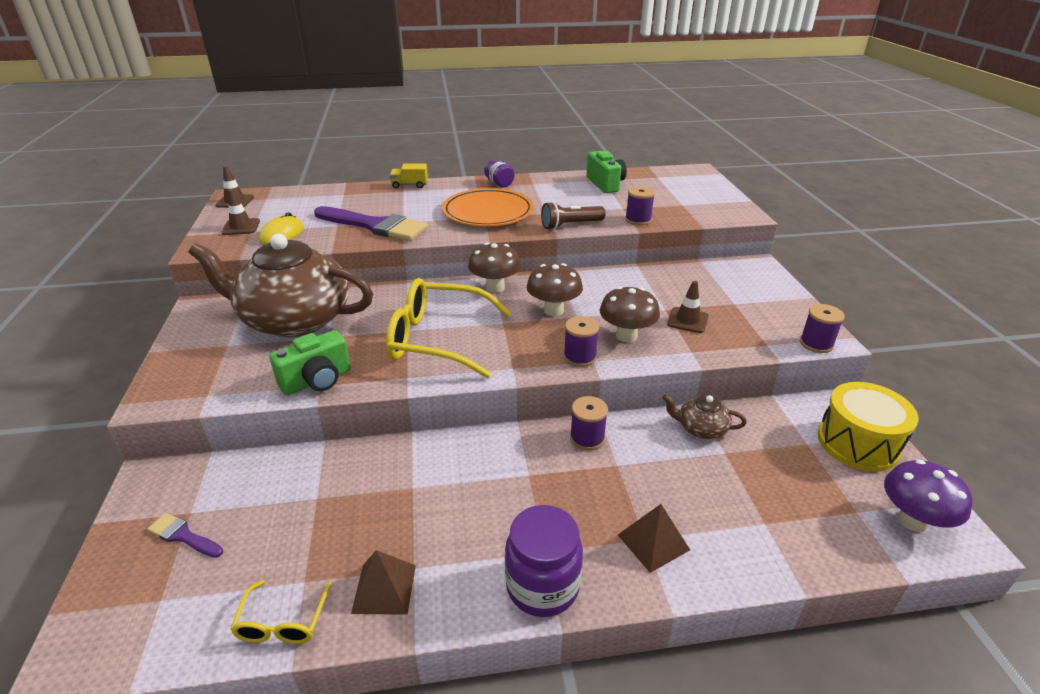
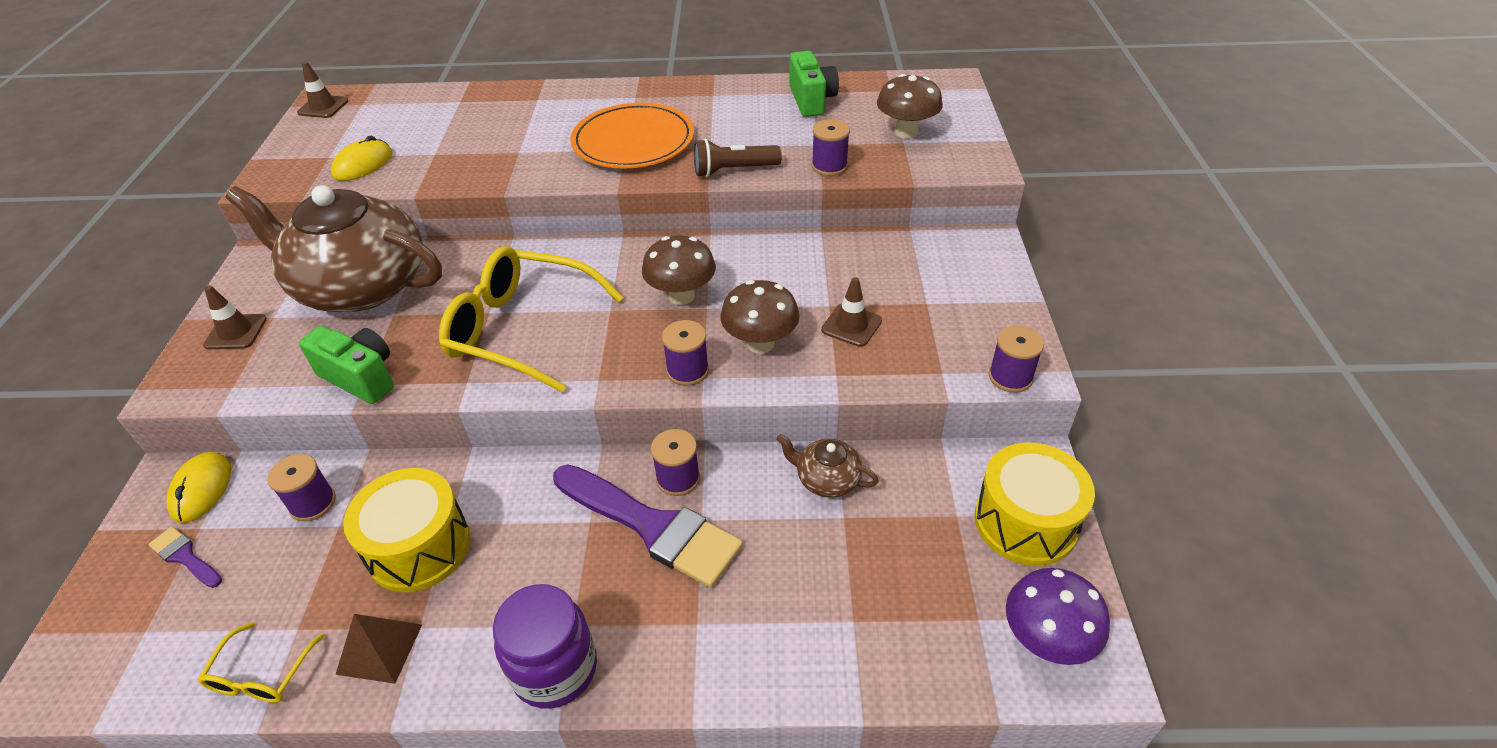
camera: 10 degrees right, 10 degrees up
brown traffic cone [222,189,260,235] -> brown traffic cone moved to [203,285,267,349]
green camera [269,330,351,395] -> green camera turned 120 degrees counterclockwise [299,326,394,404]
purple brush [314,206,428,241] -> purple brush moved to [553,464,743,588]
yellow truck [390,164,428,188] -> none
brown mushroom [468,243,521,293] -> brown mushroom moved to [877,74,943,139]
purple jar [484,160,515,187] -> none
brown pyramid [618,504,690,573] -> none
none -> yellow mouse [167,452,231,523]
none -> purple spool [268,454,336,522]
none -> yellow drum [343,468,471,592]

